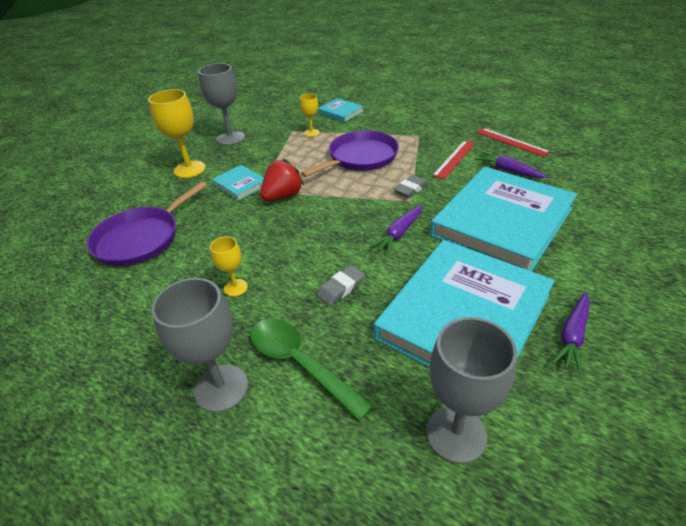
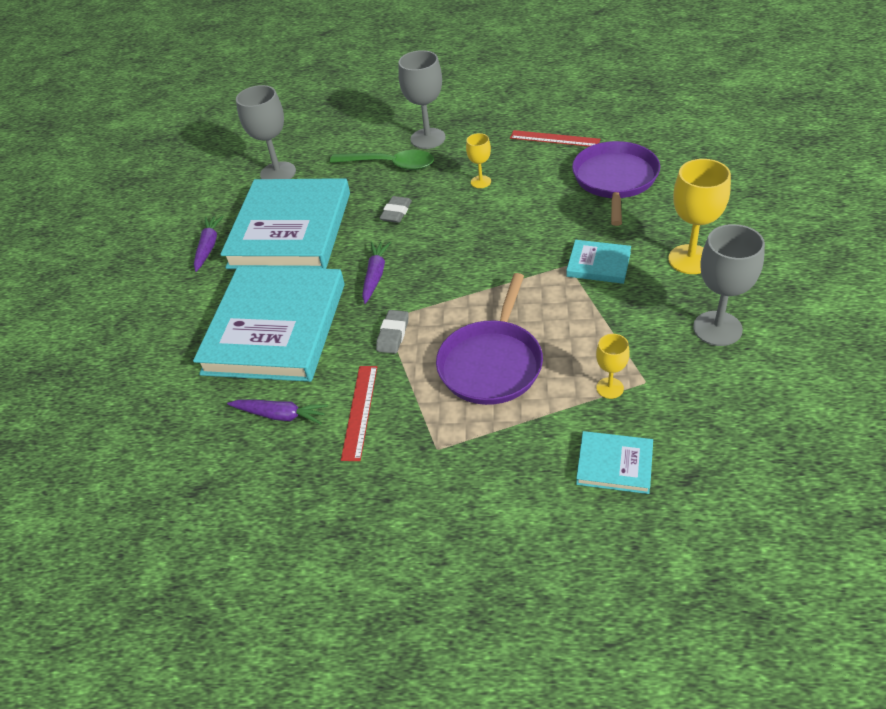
camera: 155 degrees right, 5 degrees up
red strawberry [260,159,304,201] -> none
red ruler [477,128,551,157] -> red ruler moved to [510,130,601,147]

